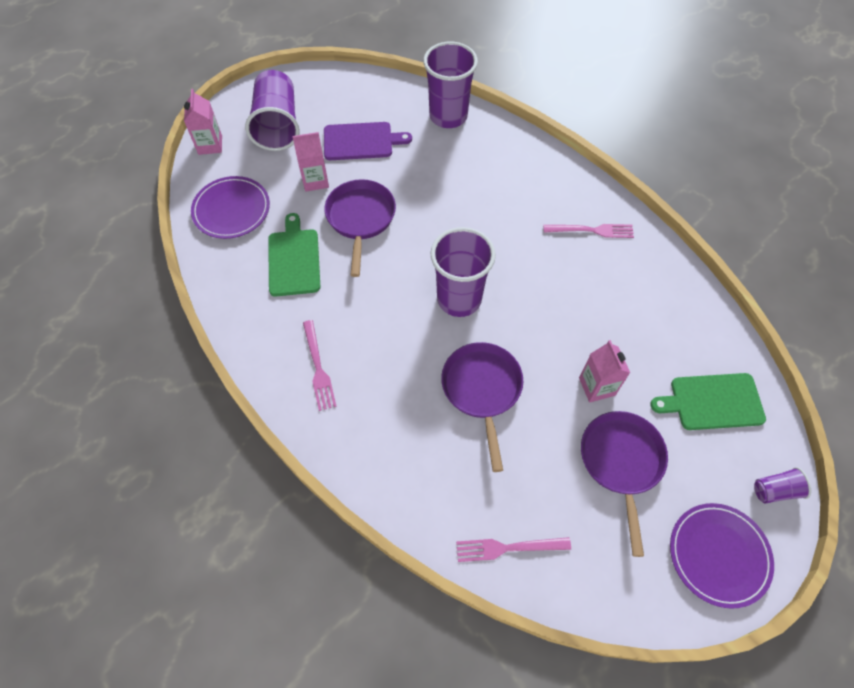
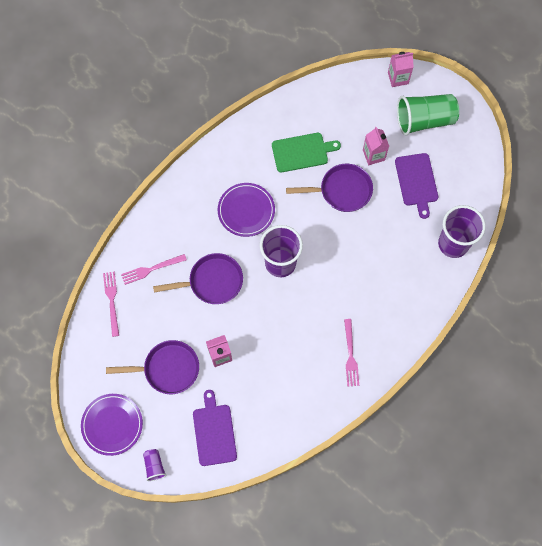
camera: 85 degrees right, 10 degrees up
purple plate [191,176,270,239] -> purple plate moved to [218,183,275,237]
purple cup [245,70,300,151] -> green cup [397,94,459,135]
pink fork [303,320,337,411] -> pink fork moved to [121,254,187,285]
green cutting board [650,373,766,430] -> purple cutting board [193,390,237,466]

